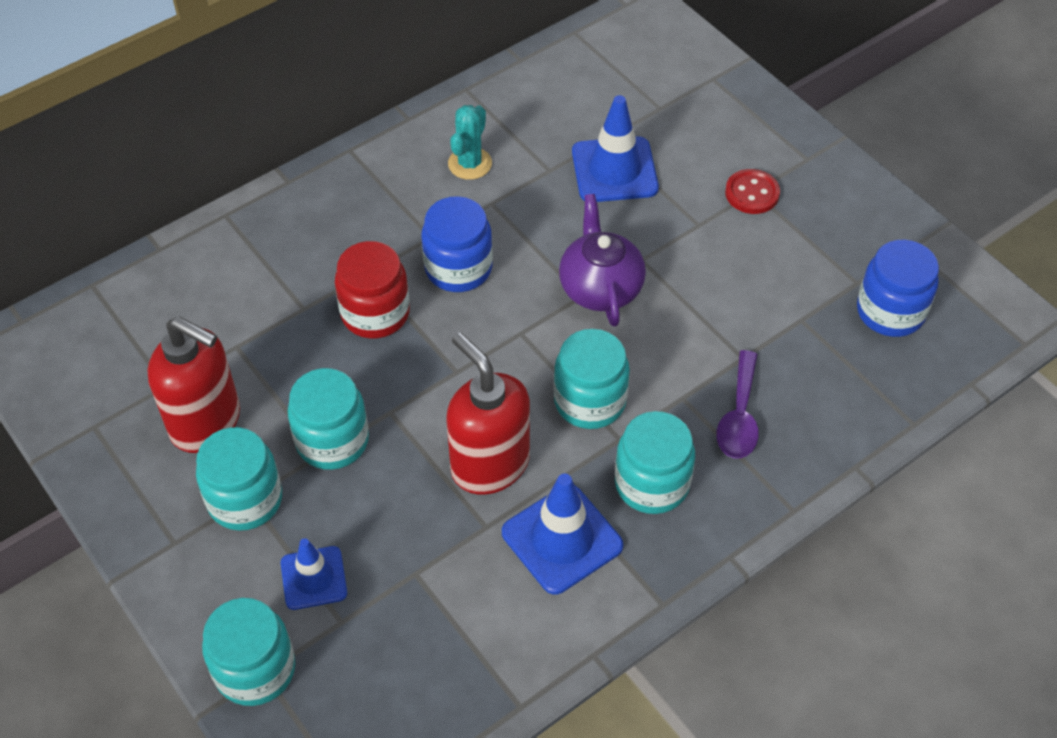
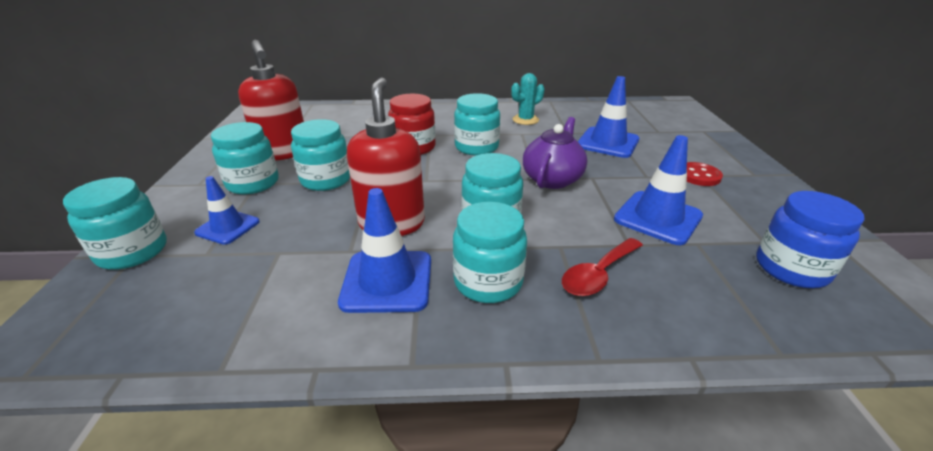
camera: 35 degrees right, 20 degrees down
blue jar [421,196,493,292] -> turquoise jar [454,93,500,156]
purple spoon [716,350,759,458] -> red spoon [562,238,643,296]
none -> blue traffic cone [614,135,703,245]

